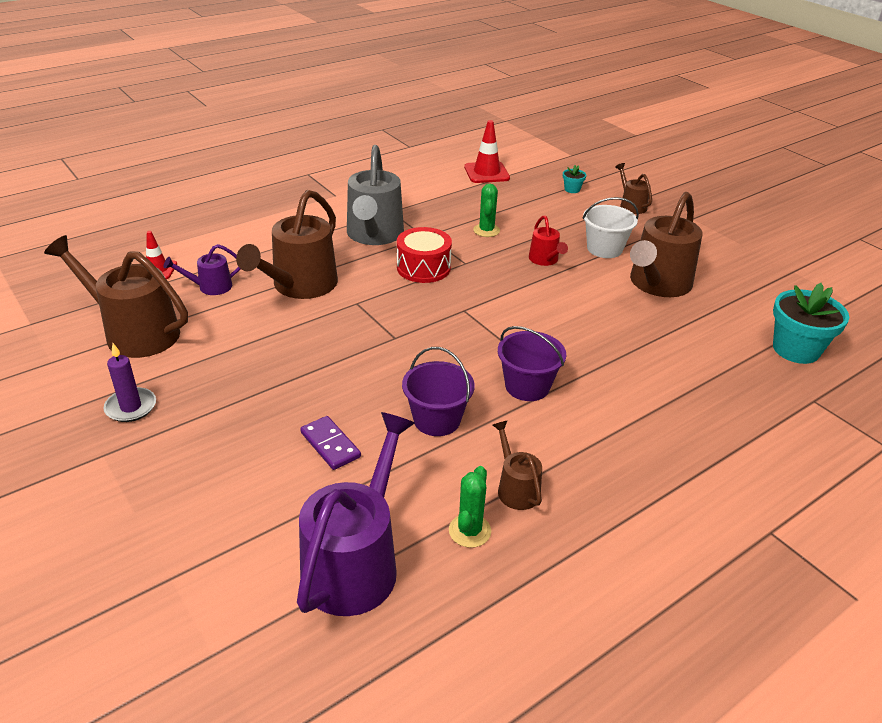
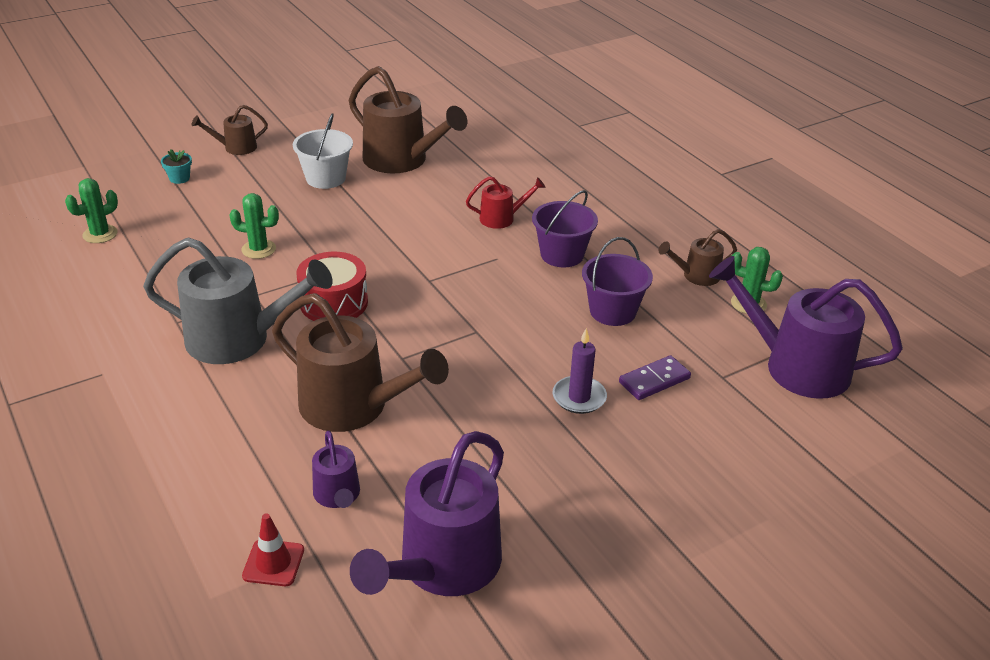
camera: 85 degrees left, 0 degrees up
brown watering can [44,235,188,358] -> purple watering can [350,431,504,596]
purple candle [103,343,156,422] -> purple candle moved to [553,328,607,414]
red traffic cone [464,120,510,183] -> green cactus [65,178,118,243]
red watering can [529,215,568,266] -> red watering can moved to [466,176,546,229]
turquoise flower pot [773,283,849,364] -> none

